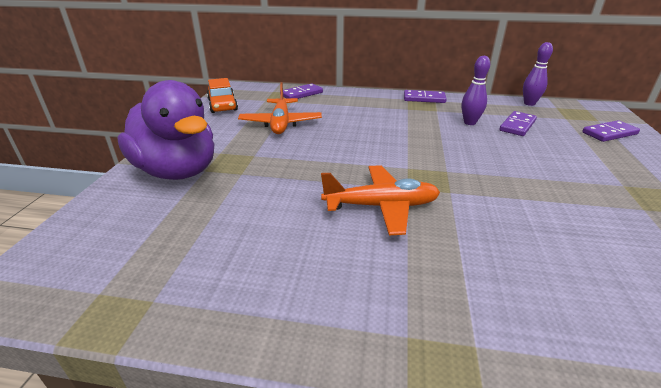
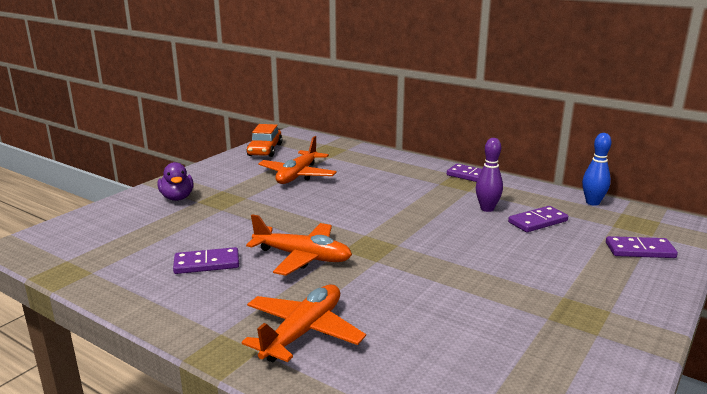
camera: 25 degrees right, 10 degrees down
purple duck [117,80,214,180] -> purple duck [158,162,194,201], size x0.49
purple domino [283,83,323,99] -> purple domino moved to [173,247,239,274]
purple bowling pin [523,42,553,106] -> blue bowling pin [582,133,611,206]
none -> orange plane [242,285,366,362]

